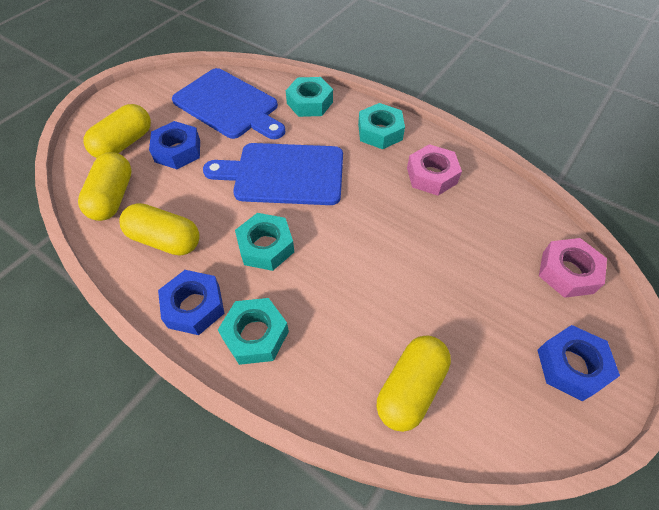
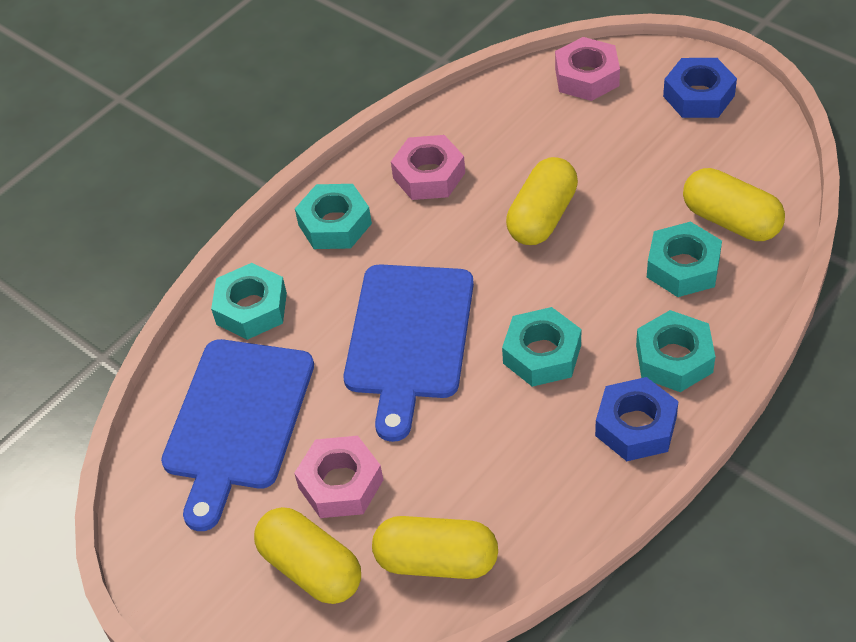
camera: 80 degrees left, 5 degrees down
yellow capsule [119,203,200,256] -> yellow capsule moved to [506,157,578,245]
blue nut [149,121,200,169] -> pink nut [294,436,383,518]
blue cutting board [172,68,285,139] -> blue cutting board turned 150 degrees clockwise [161,339,314,531]
none -> turquoise nut [647,222,722,297]

